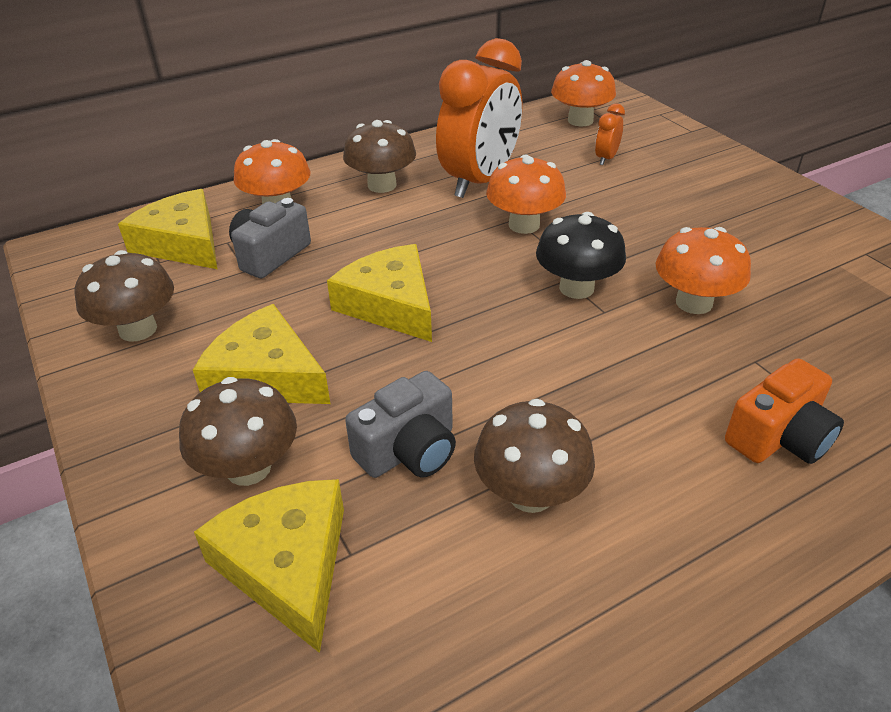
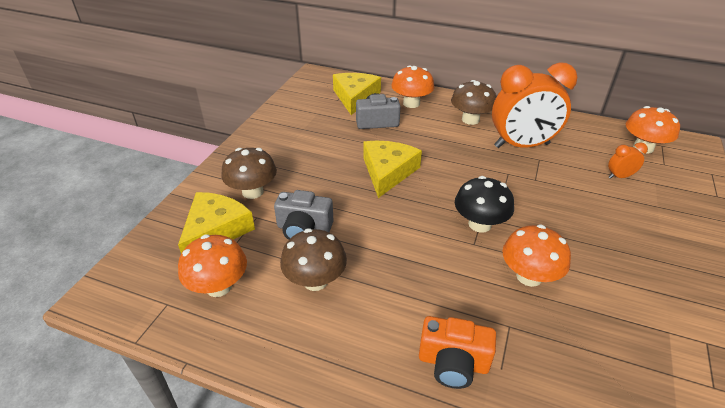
camera: 50 degrees right, 0 degrees up
brown mushroom [75,250,174,342] -> none
yellow cheese [193,304,331,404] -> none
orange mushroom [486,155,566,234] -> orange mushroom moved to [178,234,247,297]

